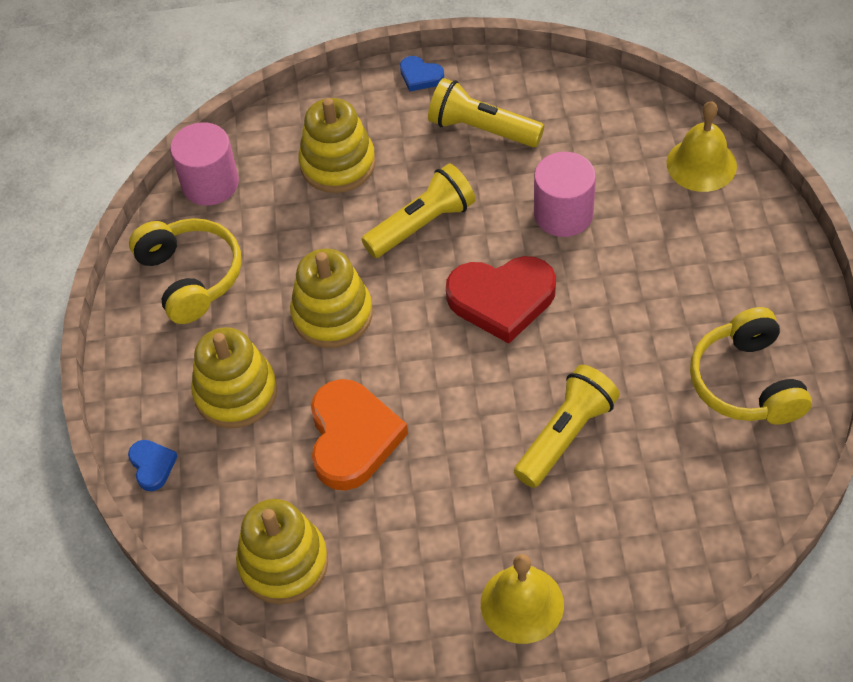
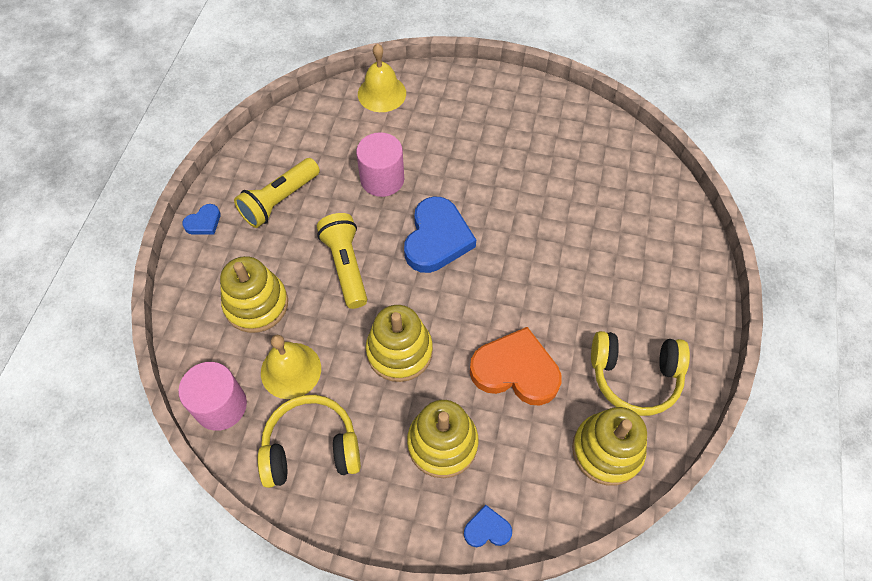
camera: 75 degrees left, 5 degrees up
red heart [446,256,556,344] -> blue heart [404,196,476,273]
yellow bell [481,554,564,644] -> yellow bell moved to [261,335,321,399]
yellow flashlight [514,365,620,488] -> none
yellow headphones [690,307,812,425] -> yellow headphones moved to [591,331,690,416]

